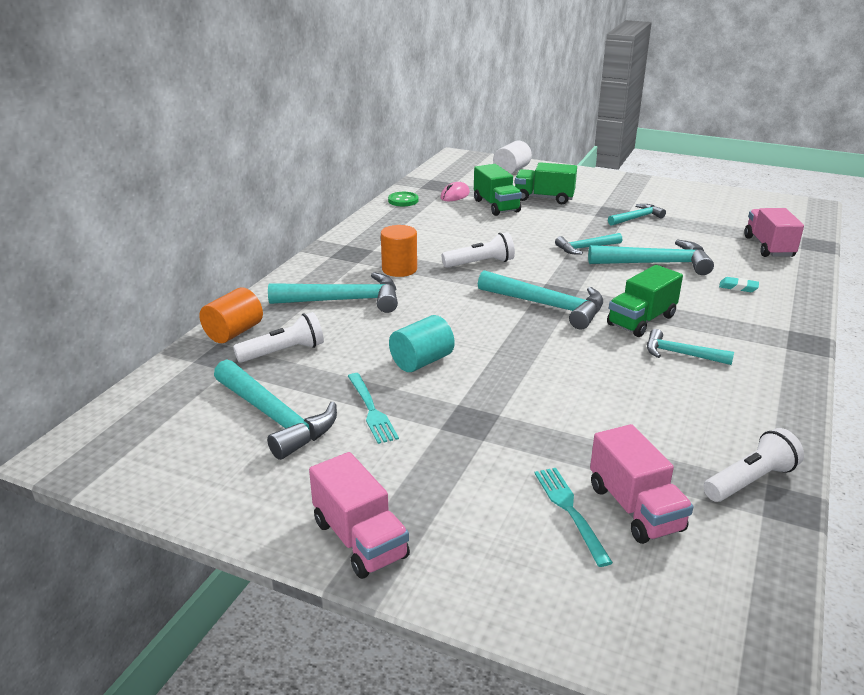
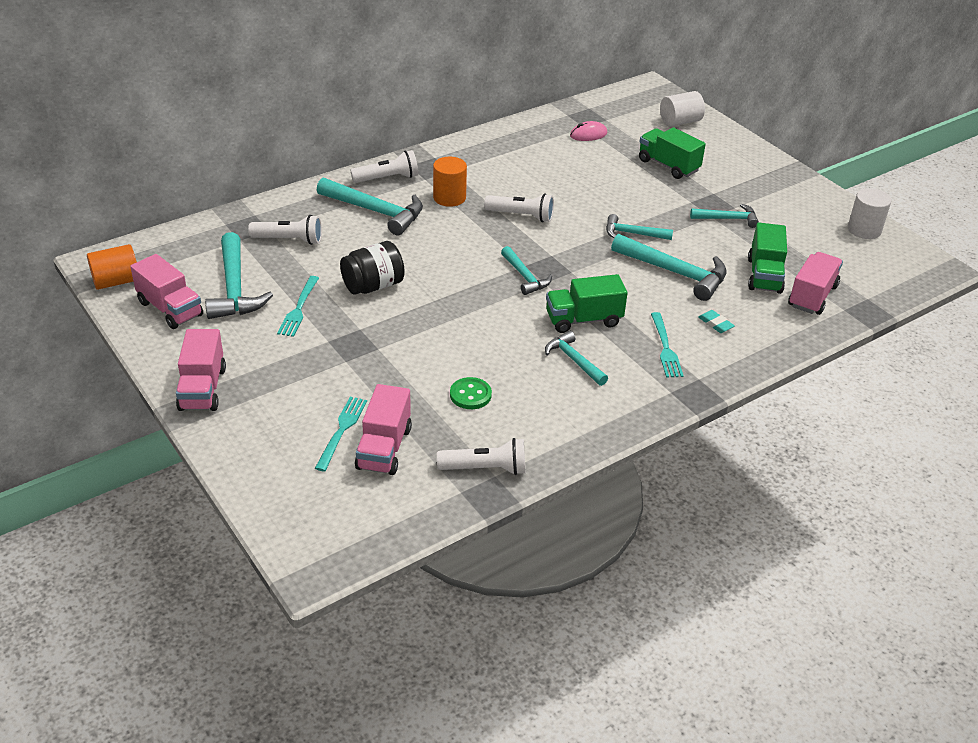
camera: 30 degrees right, 10 degrees up
orange cylinder [199,287,263,343] -> orange cylinder moved to [87,244,137,290]
green button [388,192,419,206] -> green button moved to [450,377,492,409]
turquoise cylinder [389,315,455,372] -> black jar [340,241,405,295]
green truck [474,164,522,216] -> green truck moved to [748,222,787,294]
turquoise hammer [478,270,603,330] -> turquoise hammer [501,246,552,295], size x0.59
none -> pink truck [130,254,203,329]
none -> white flashlight [351,150,418,183]
none -> turquoise fork [651,312,684,378]
none -> white cylinder [848,188,891,239]

